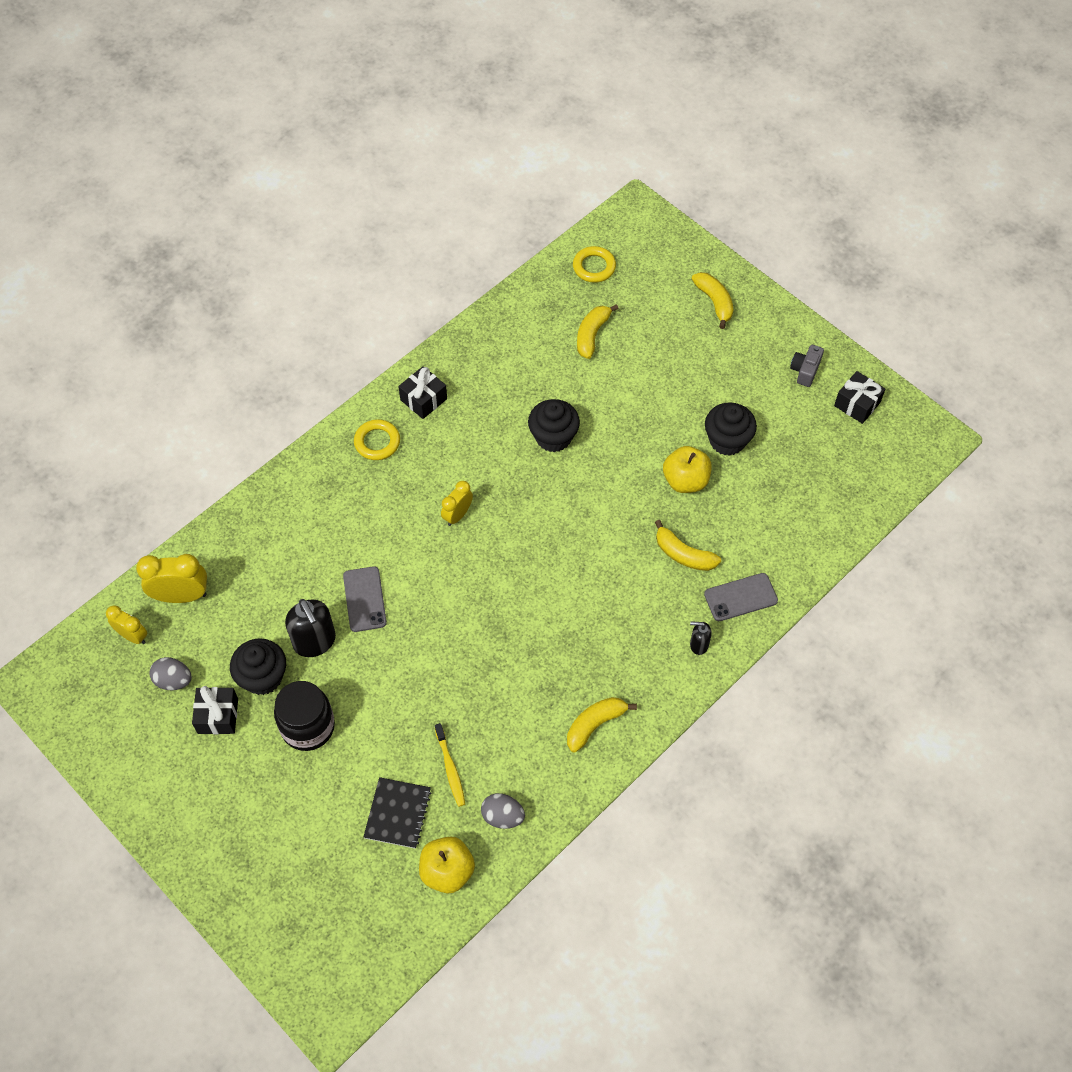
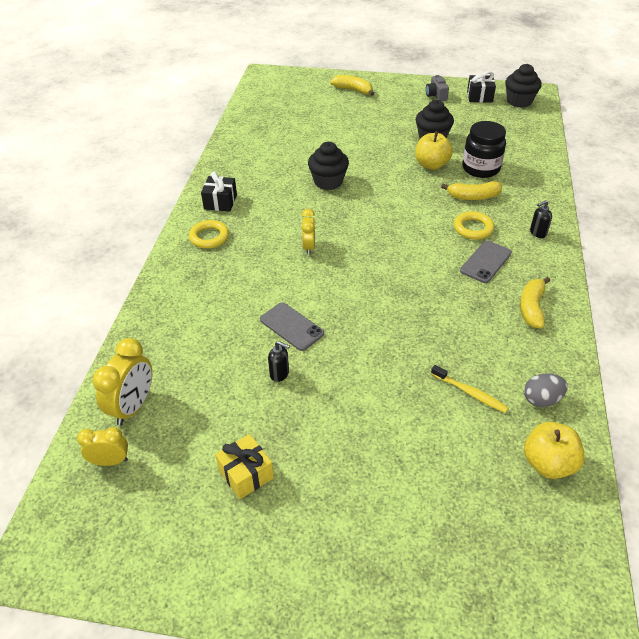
camera: 35 degrees left, 15 degrees down
yellow clock [136,554,207,603] -> yellow clock turned 150 degrees clockwise [92,338,152,426]
grey egg [149,657,191,690] -> none
black gift [192,686,238,734] -> yellow gift [215,434,274,499]
black cupcake [230,638,286,695] -> black cupcake moved to [505,64,542,108]
black jar [274,681,335,751] -> black jar moved to [462,121,506,178]
black soap dispenser [285,599,336,657] -> black soap dispenser [268,341,290,382], size x0.53
black notebook [363,777,431,849] -> none
yellow ring [573,246,616,283] -> yellow ring moved to [454,211,494,240]
yellow banana [577,304,619,359] -> none
grey phone [704,573,778,621] -> grey phone moved to [460,240,512,283]

